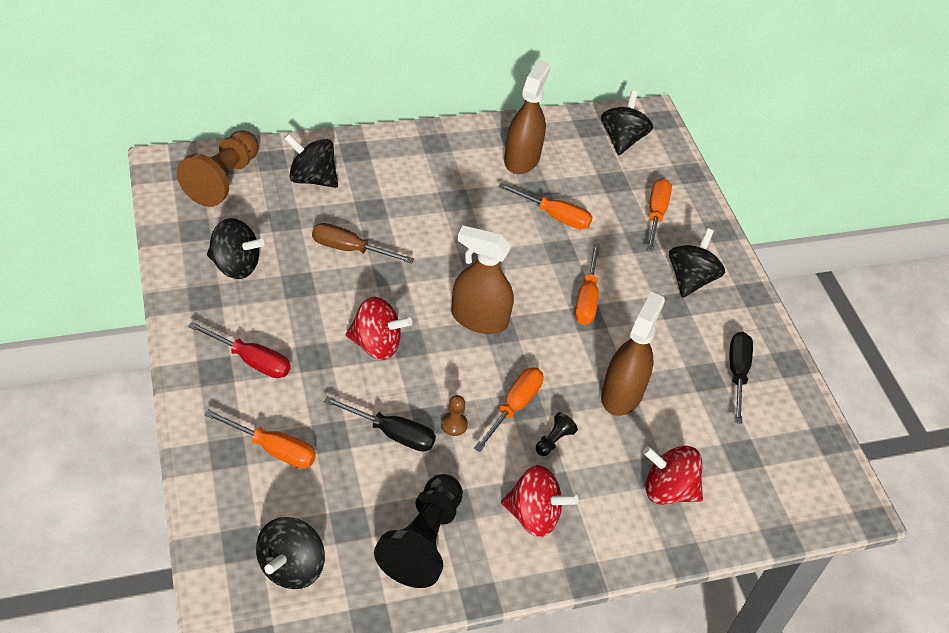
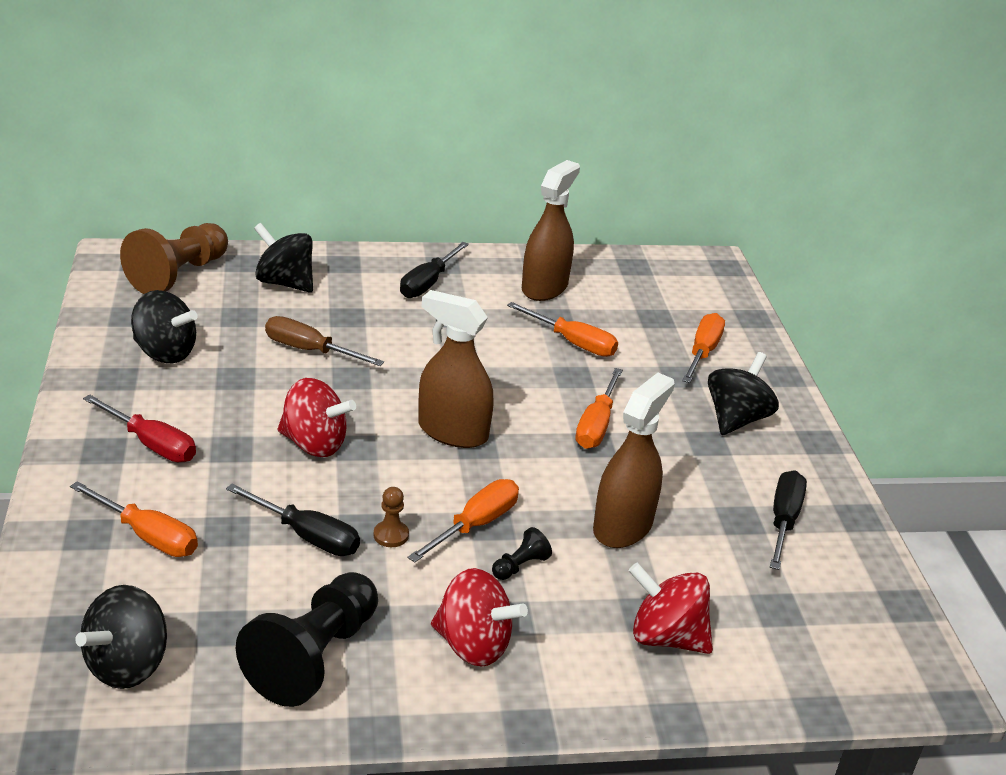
camera: 10 degrees right, 15 degrees down
black spinning top [601,90,653,155] -> none
none -> black screwdriver [400,242,469,298]

